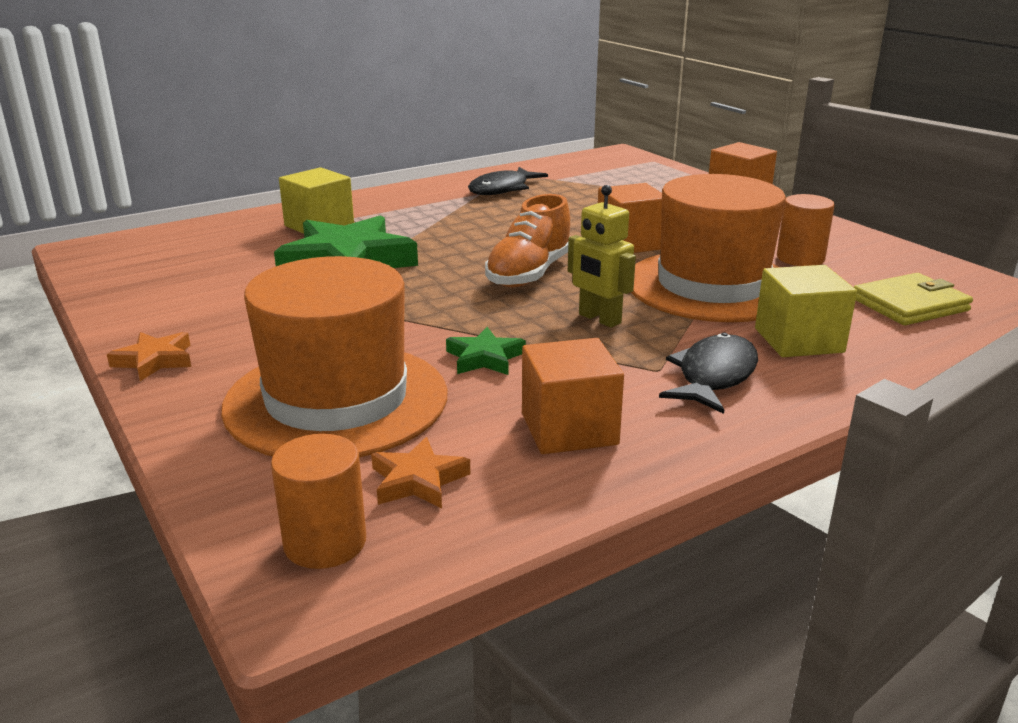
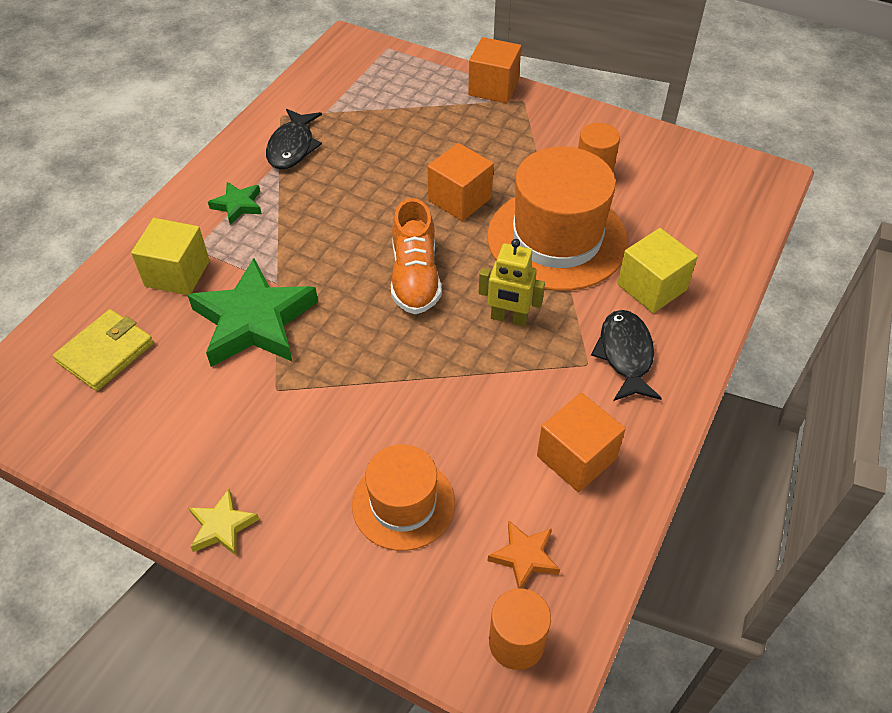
camera: 30 degrees left, 25 degrees up
orange star [107,332,191,381] -> yellow star [189,489,259,556]
orange hat [221,256,448,457] -> orange hat [352,444,455,551], size x0.59
green star [446,327,526,375] -> green star moved to [208,182,262,225]
yellow wallet [854,273,973,325] -> yellow wallet moved to [53,309,154,391]

